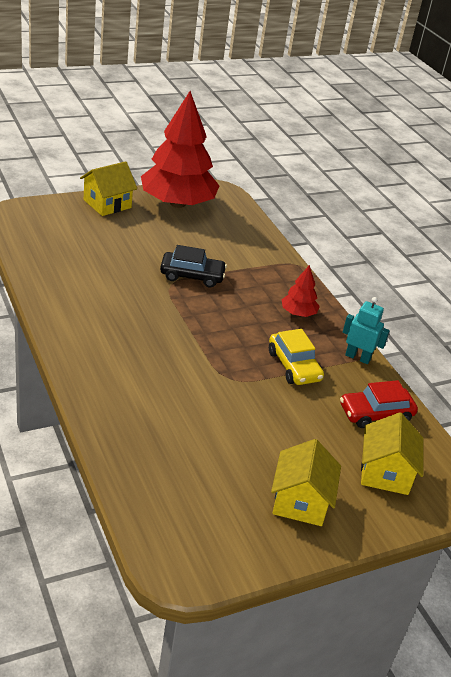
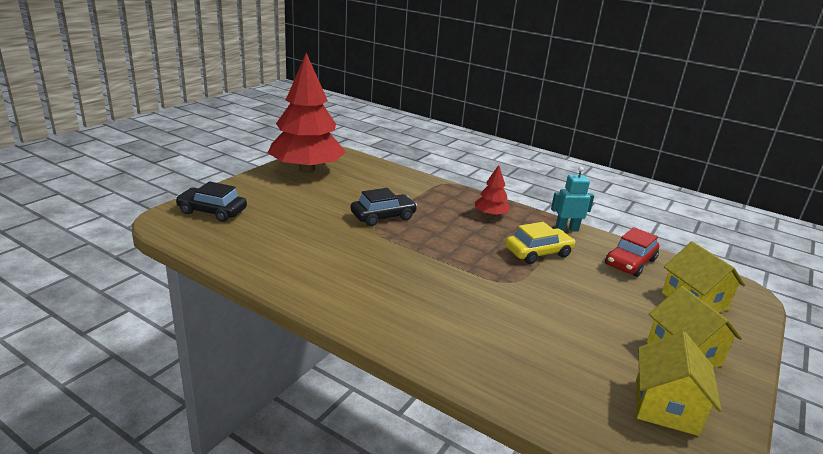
camera: 30 degrees left, 10 degrees down
yellow house [80,161,137,216] -> yellow house moved to [636,331,722,436]
yellow car [269,329,324,385] -> yellow car turned 60 degrees counterclockwise [505,222,575,264]
none -> black car [175,181,247,222]

